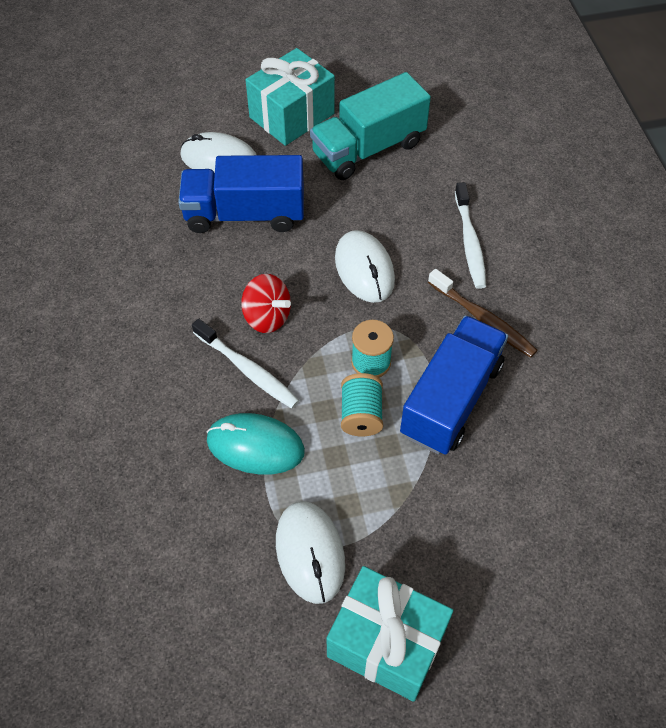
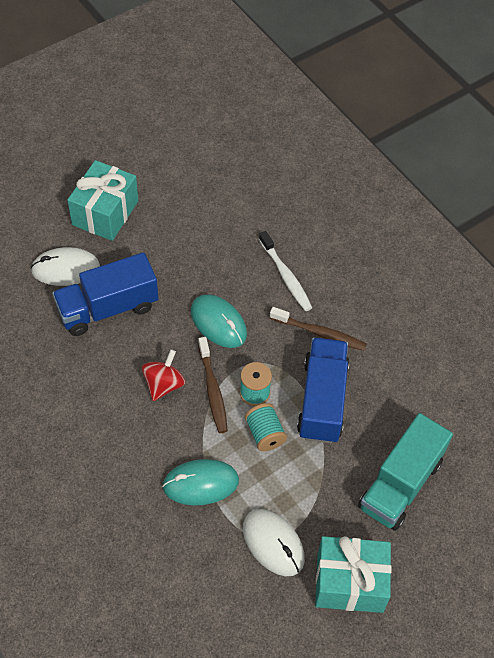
camera: 25 degrees left, 0 degrees up
white toothbrush [192,319,300,409] -> none
red spinning top [241,274,291,333] -> red spinning top turned 75 degrees counterclockwise [142,349,185,401]
turquoise truck [310,72,431,180] -> turquoise truck moved to [358,413,453,531]
white mouse [335,230,395,303] -> turquoise mouse [191,294,247,348]
none -> brown toothbrush [198,337,228,433]

